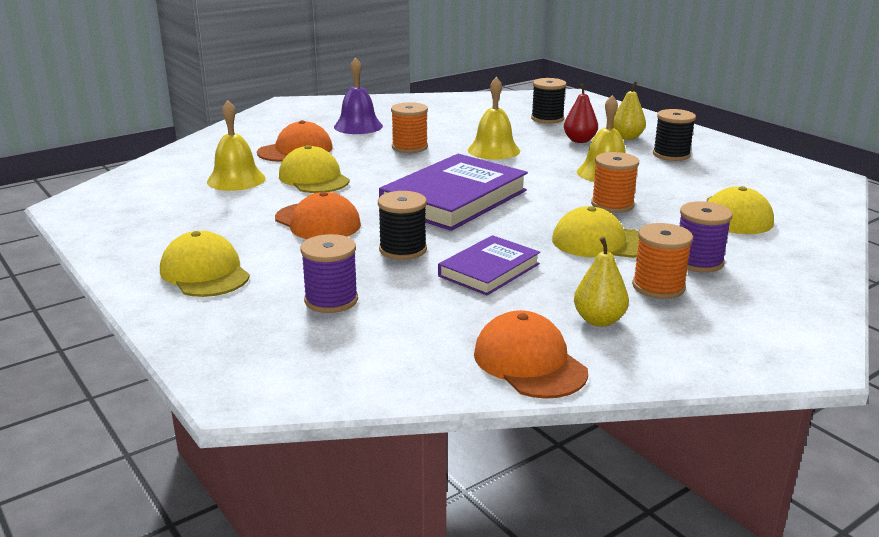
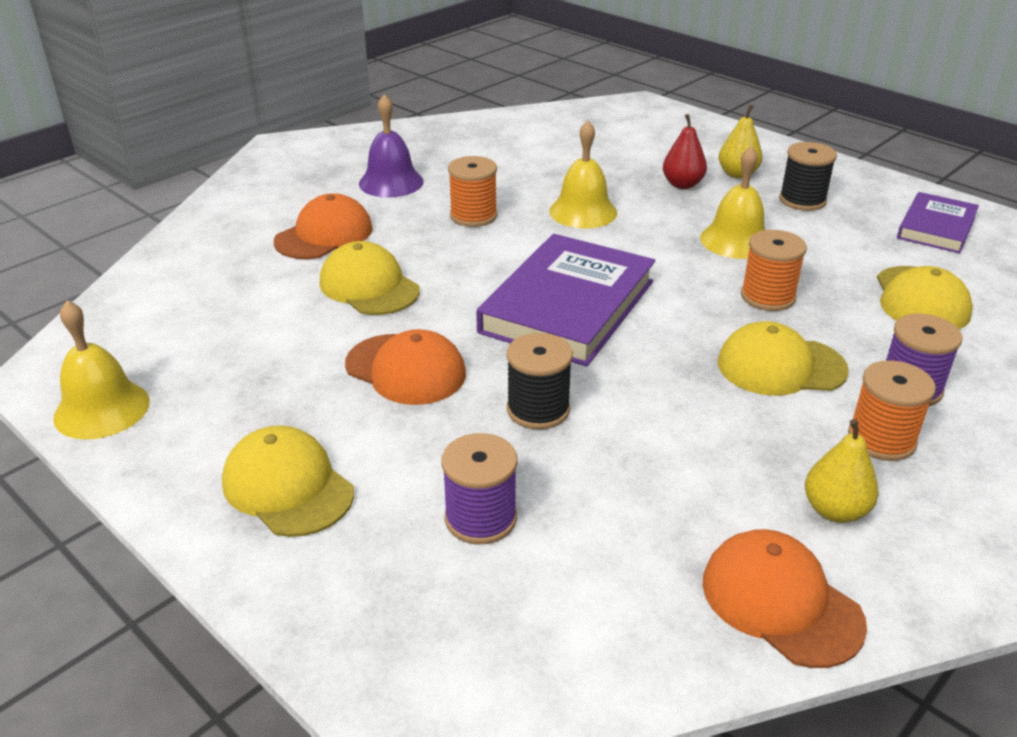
camera: 10 degrees left, 10 degrees up
yellow bell [207,100,266,191] -> yellow bell moved to [53,300,150,439]
purple book [438,235,540,296] -> purple book moved to [897,192,979,254]
black spool [531,78,567,124] -> none

